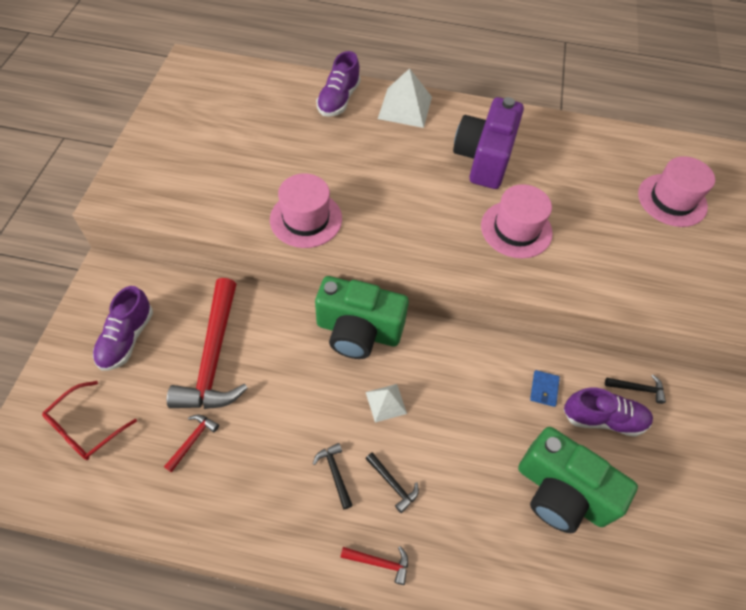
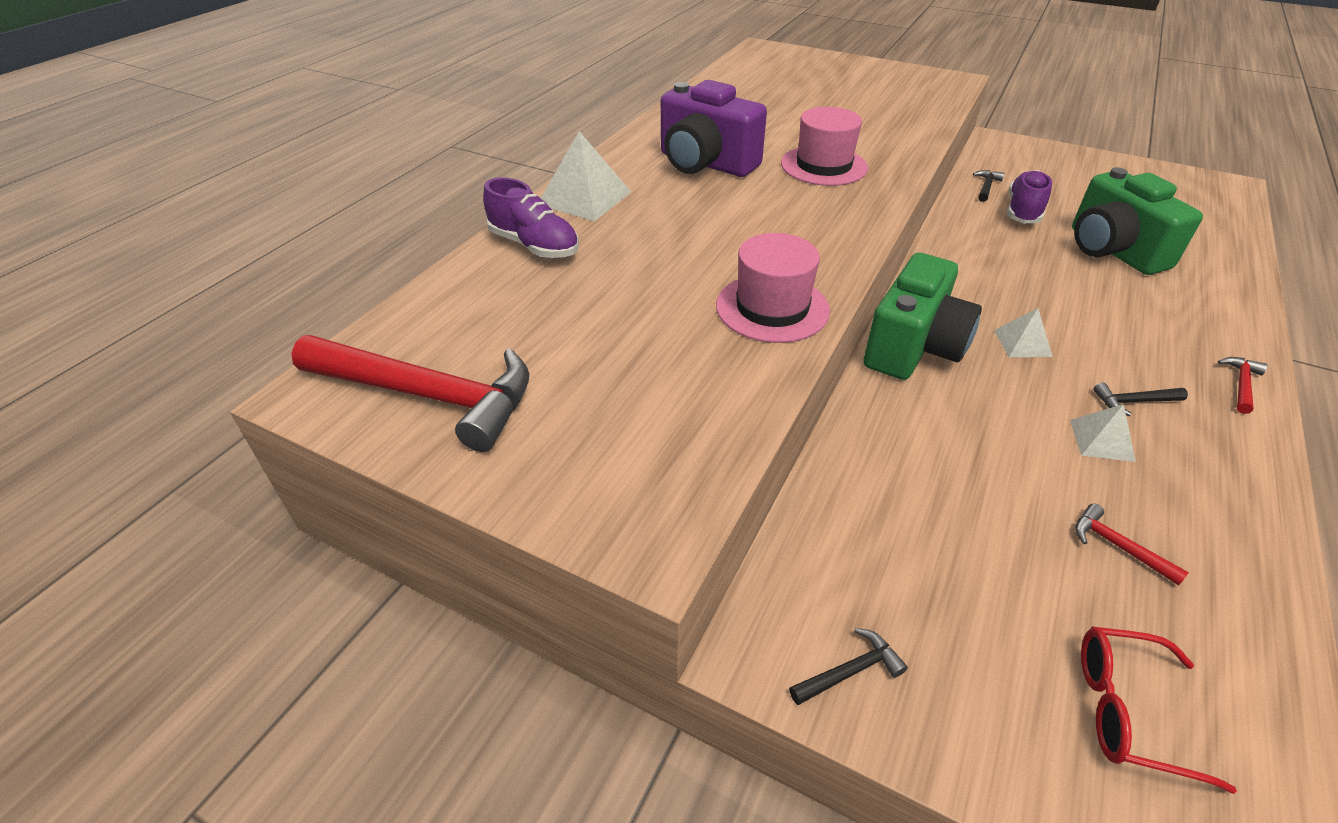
camera: 70 degrees left, 15 degrees down
red glasses [42,381,137,460] -> red glasses turned 135 degrees clockwise [1081,627,1237,794]
purple shoe [93,286,153,371] -> none
red hammer [167,278,248,409] -> red hammer moved to [291,335,529,452]
black hammer [366,452,419,513] -> black hammer moved to [789,628,908,705]
green camera [518,427,638,533] -> green camera turned 105 degrees clockwise [1072,167,1203,275]
blue wallet [530,370,560,407] -> none
pink hat [638,156,715,227] -> none
none -> white pyramid [1070,404,1136,462]

